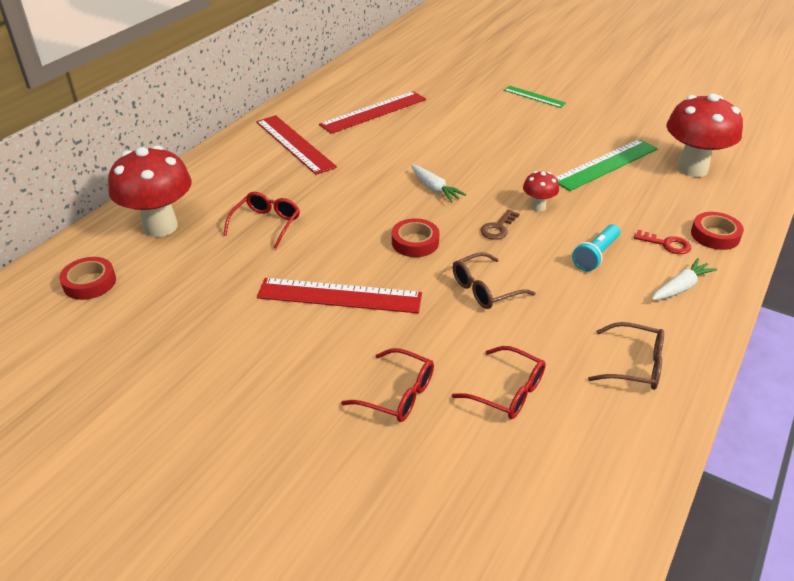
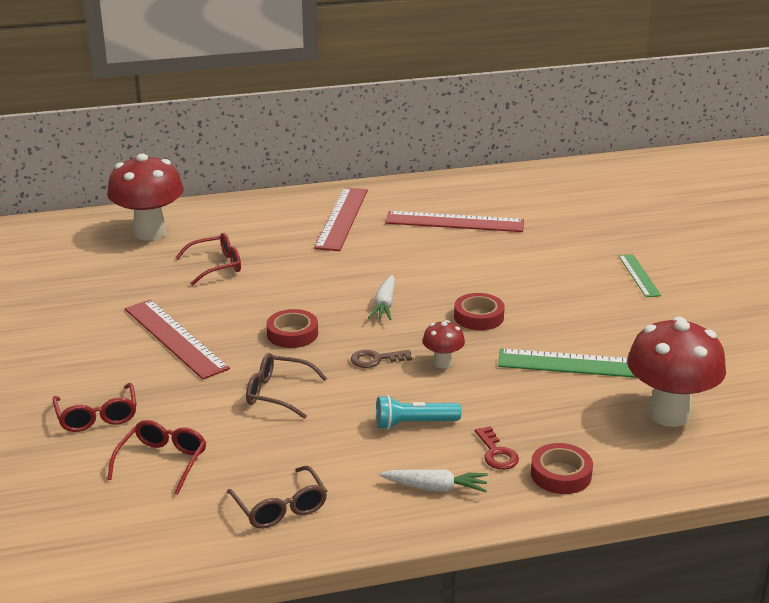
camera: 45 degrees right, 10 degrees down
red tape [59,257,116,300] -> red tape moved to [454,293,505,330]
red glasses [451,346,546,419] -> red glasses turned 150 degrees counterclockwise [107,420,206,495]

